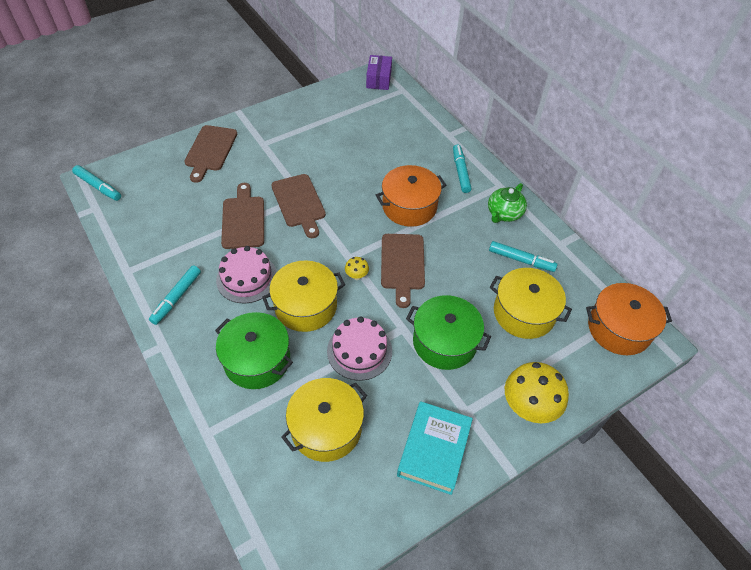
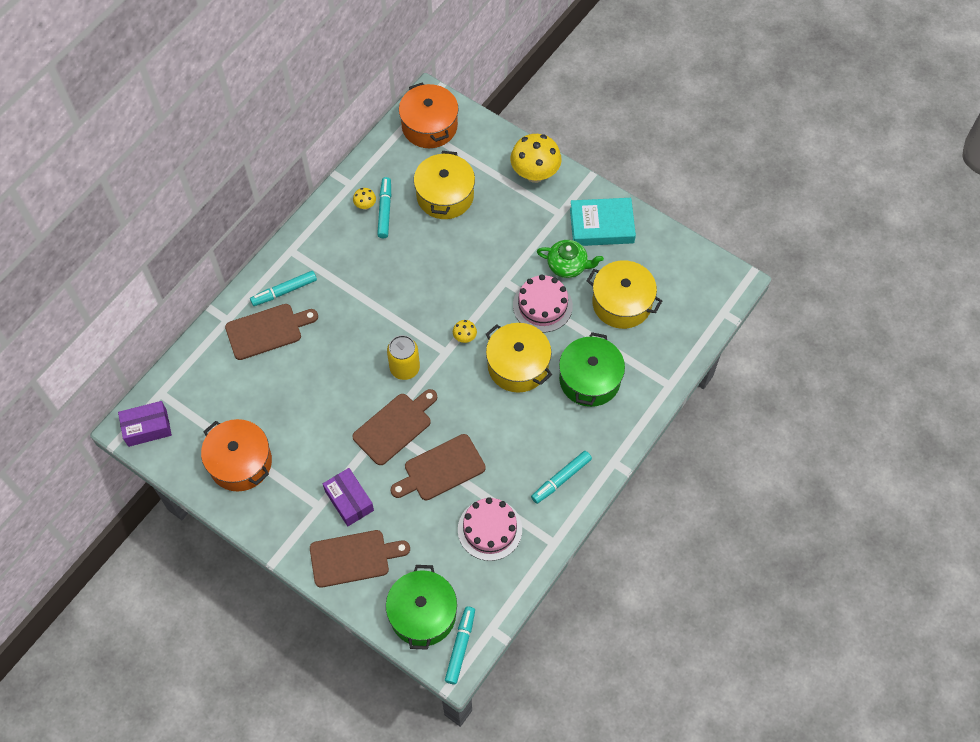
camera: 110 degrees left, 10 degrees up
turquoise marker [149,265,201,325] -> turquoise marker turned 135 degrees clockwise [531,451,592,504]
pink cake [216,246,277,304] -> pink cake moved to [458,497,522,561]
orange pot [376,165,446,227] -> orange pot moved to [201,419,272,492]
brown cutting board [381,234,425,308] -> brown cutting board moved to [225,304,318,360]
green pot [406,295,491,370] -> green pot moved to [386,565,457,650]
green teapot [488,183,527,223] -> green teapot moved to [537,240,604,278]
none -> purple box [323,468,374,526]
none -> yellow mushroom [353,188,376,210]
none -> yellow can [387,335,420,380]

